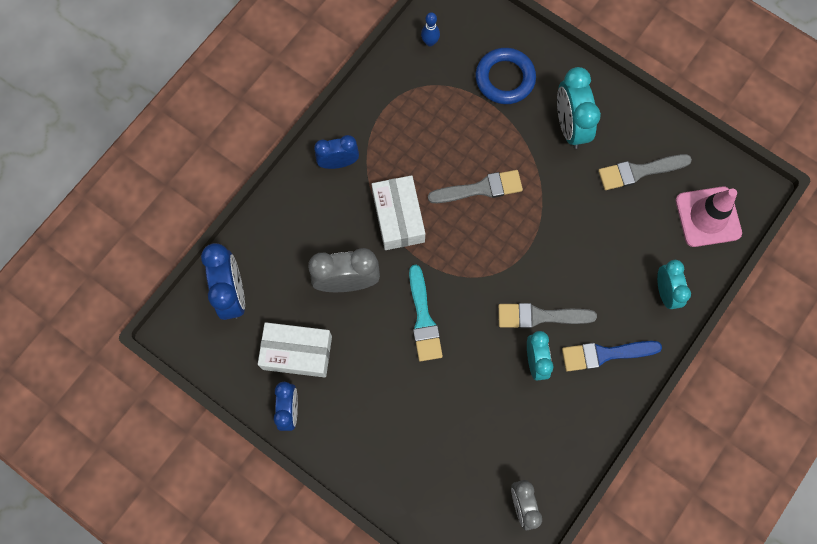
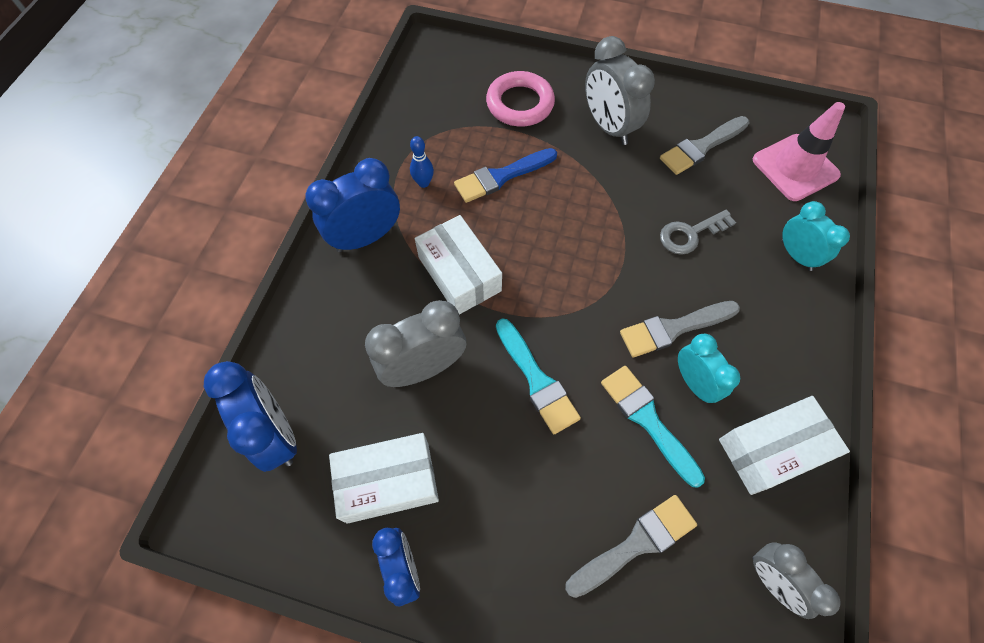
camera: 20 degrees left, 10 degrees down
blue clock [314,135,359,169] -> blue clock [305,158,400,252], size x1.51
blue bowling pin [421,12,440,46] -> blue bowling pin moved to [410,136,434,188]
grey brush [428,170,523,203] -> grey brush moved to [565,495,697,598]
blue ring [475,48,536,104] -> pink ring [486,71,555,126]
turquoise clock [557,67,601,149] -> grey clock [585,36,655,145]
blue brush [562,341,662,371] -> blue brush moved to [454,148,557,203]
none -> turquoise brush [601,366,705,488]
none -> grey key [660,210,736,255]
none -> white box [719,396,850,495]

